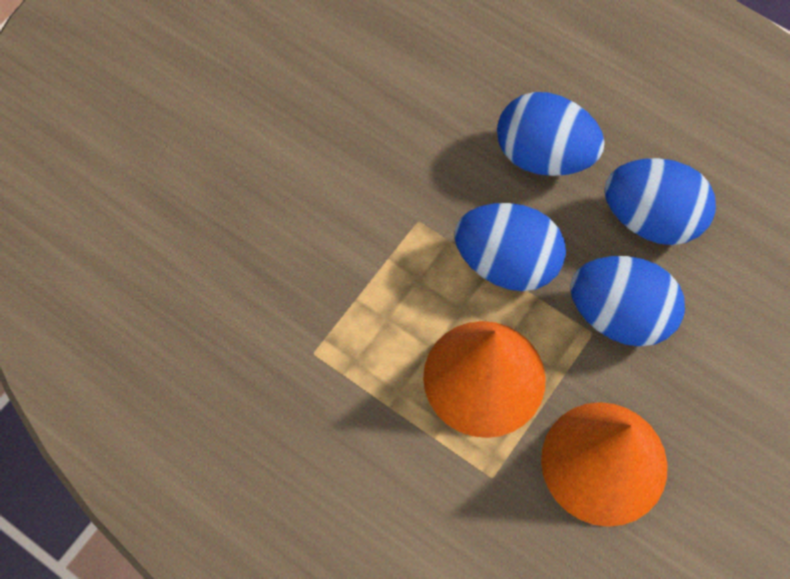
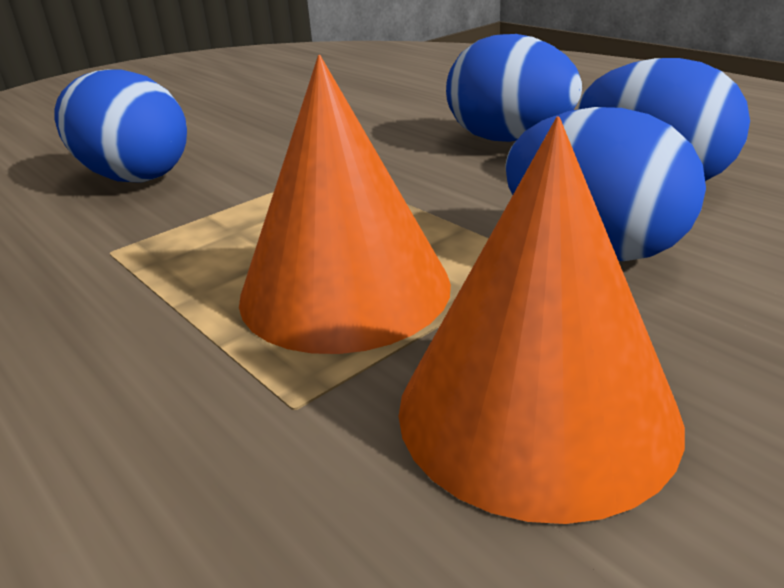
camera: 15 degrees right, 35 degrees down
blue egg [454,203,566,291] -> blue egg moved to [54,69,187,183]

